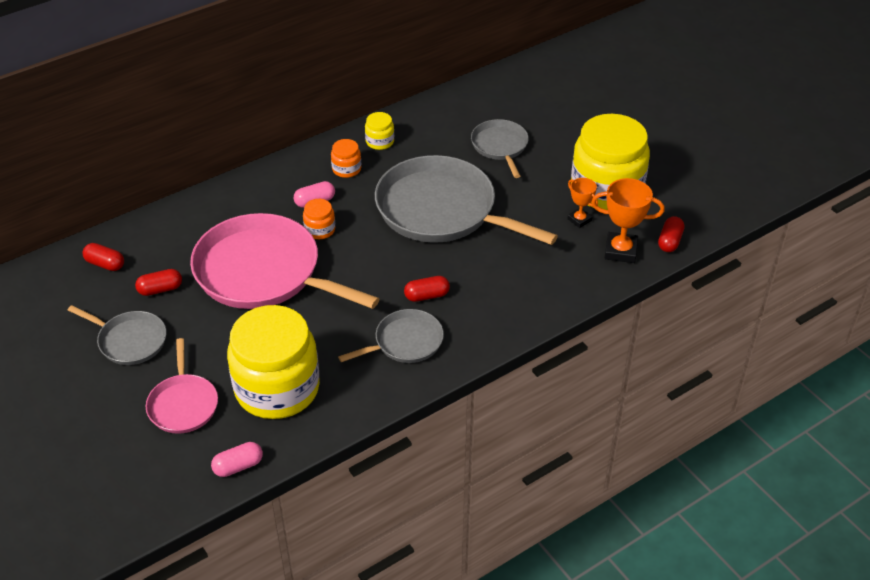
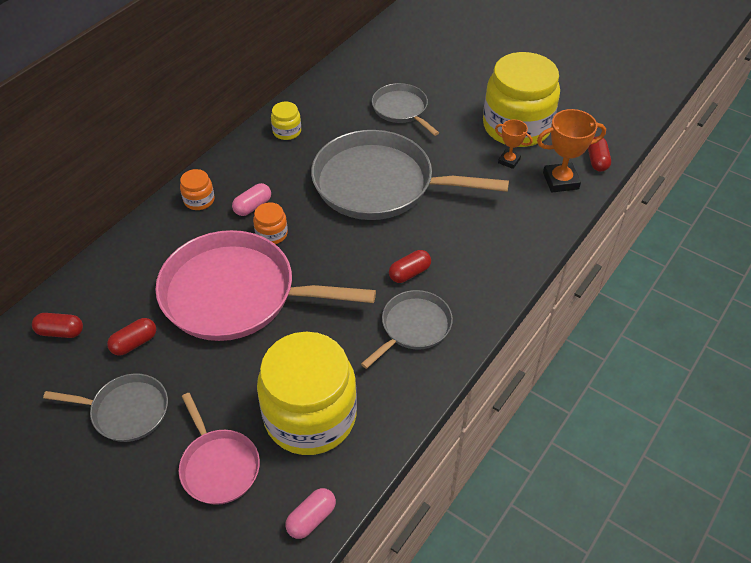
camera: 20 degrees left, 5 degrees up
orange jar [331,139,361,178] -> orange jar moved to [180,169,215,210]

